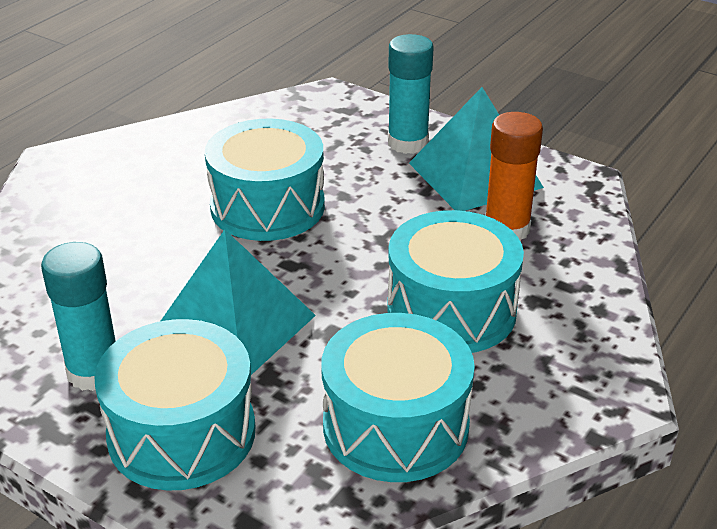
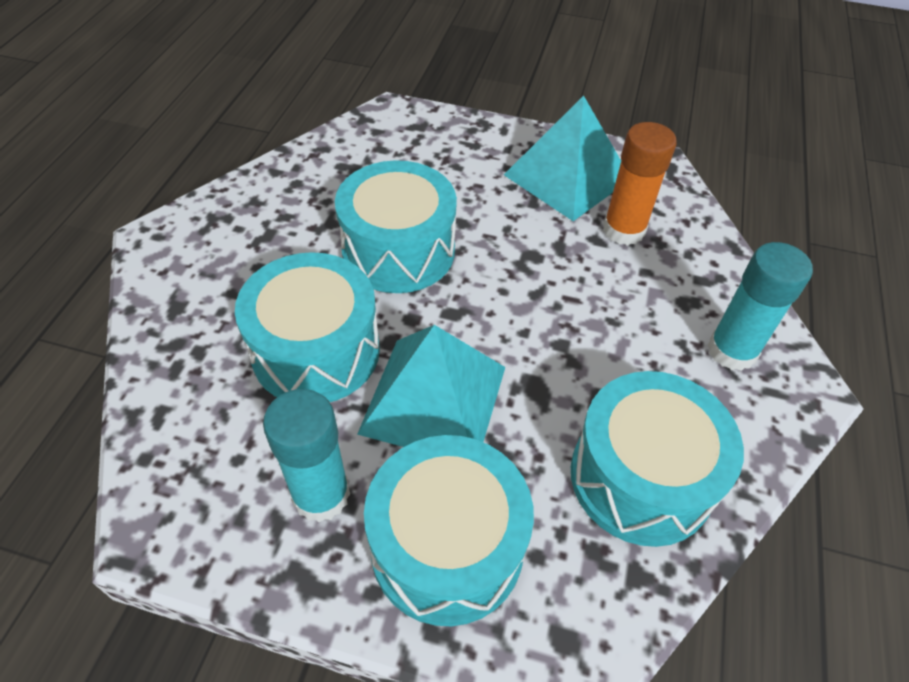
camera: 20 degrees left, 15 degrees up
turquoise drum [387,210,524,353] -> turquoise drum moved to [235,252,380,402]
turquoise glue stick [388,34,433,154] -> turquoise glue stick moved to [708,242,813,371]

